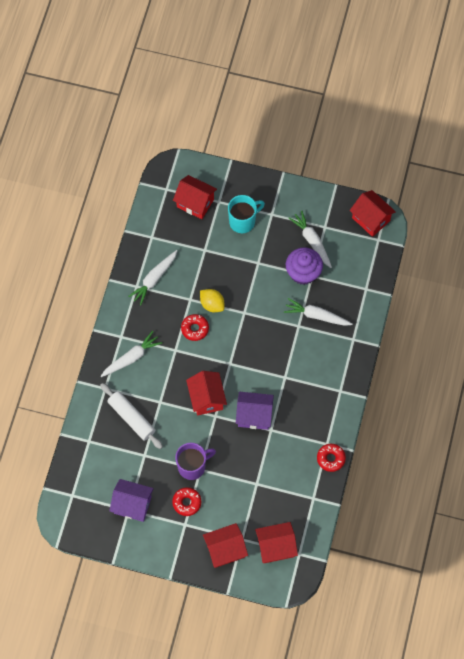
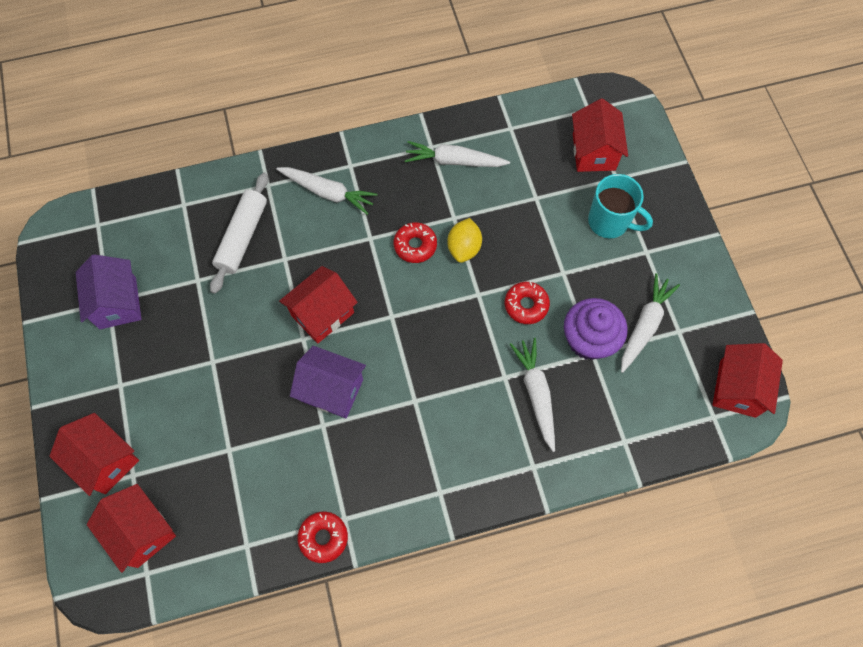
camera: 60 degrees right, 0 degrees up
red donut [172,487,202,516] -> red donut moved to [505,282,550,324]
purple mug [175,443,216,480] -> none
purple house [236,392,274,430] -> purple house turned 45 degrees counterclockwise [290,346,366,418]

